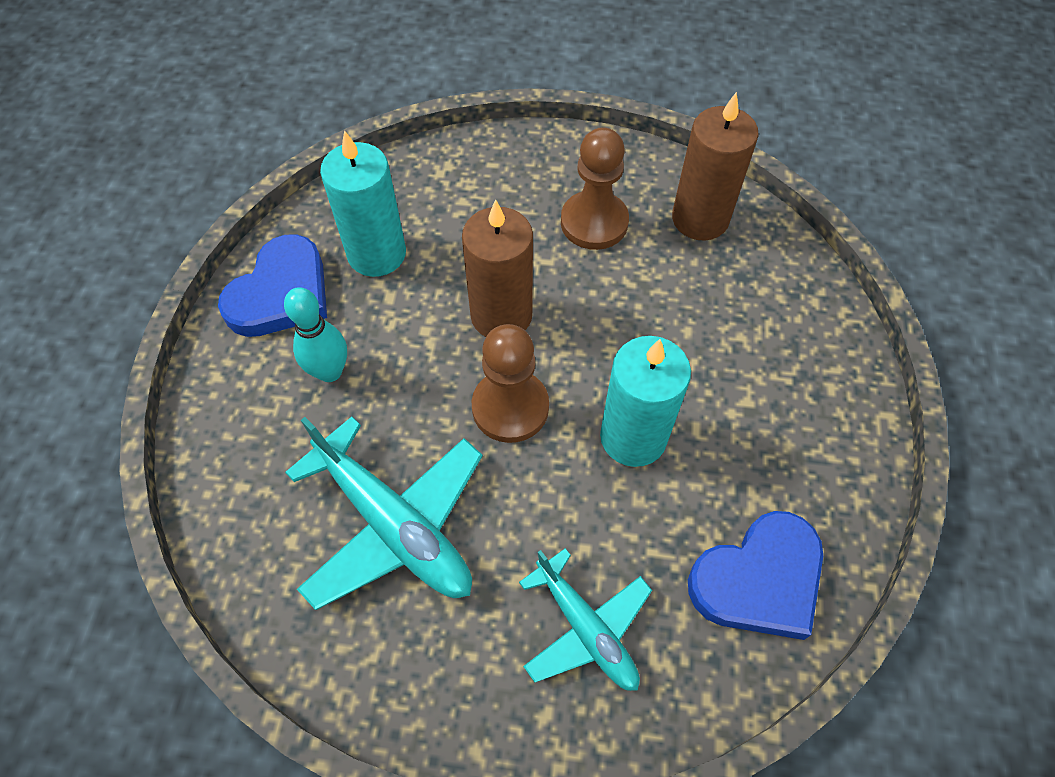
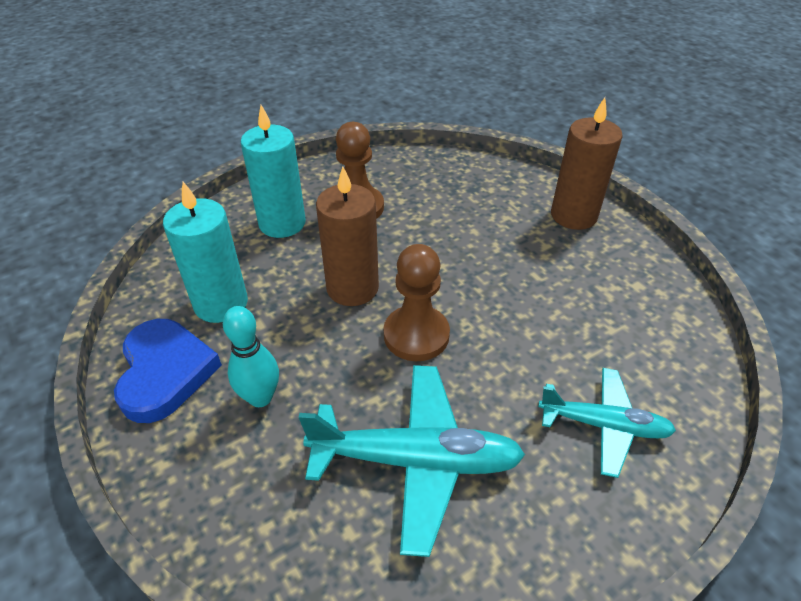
camera: 40 degrees left, 15 degrees down
turquoise candle [600,336,691,467] -> turquoise candle moved to [241,105,306,238]
brown candle [672,92,759,241] -> brown candle moved to [551,97,623,230]
blue heart [688,511,823,640] -> none

